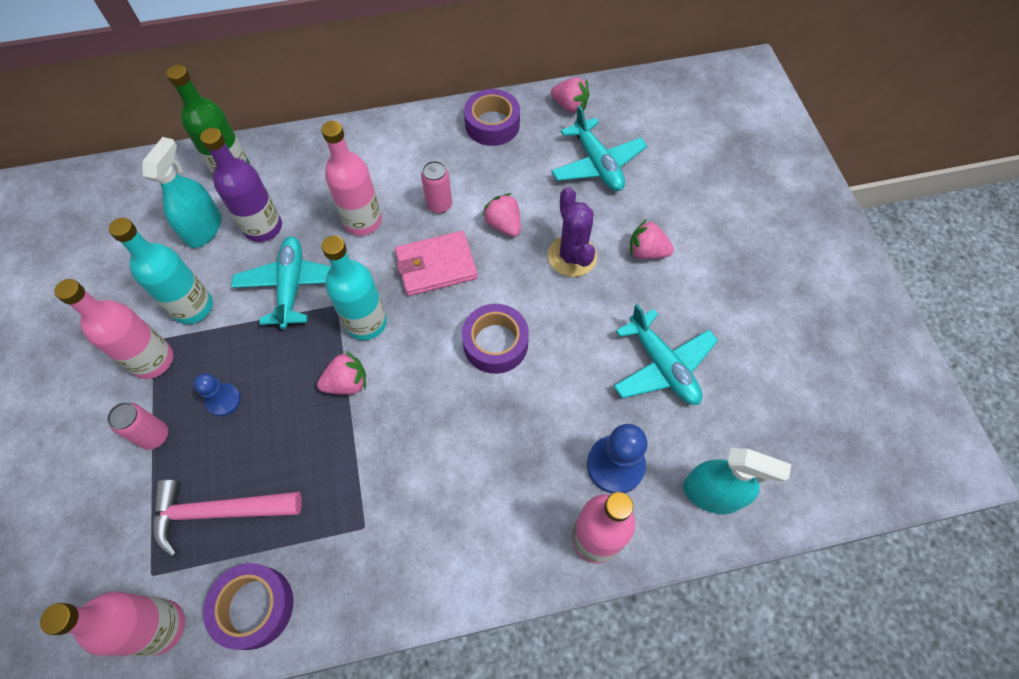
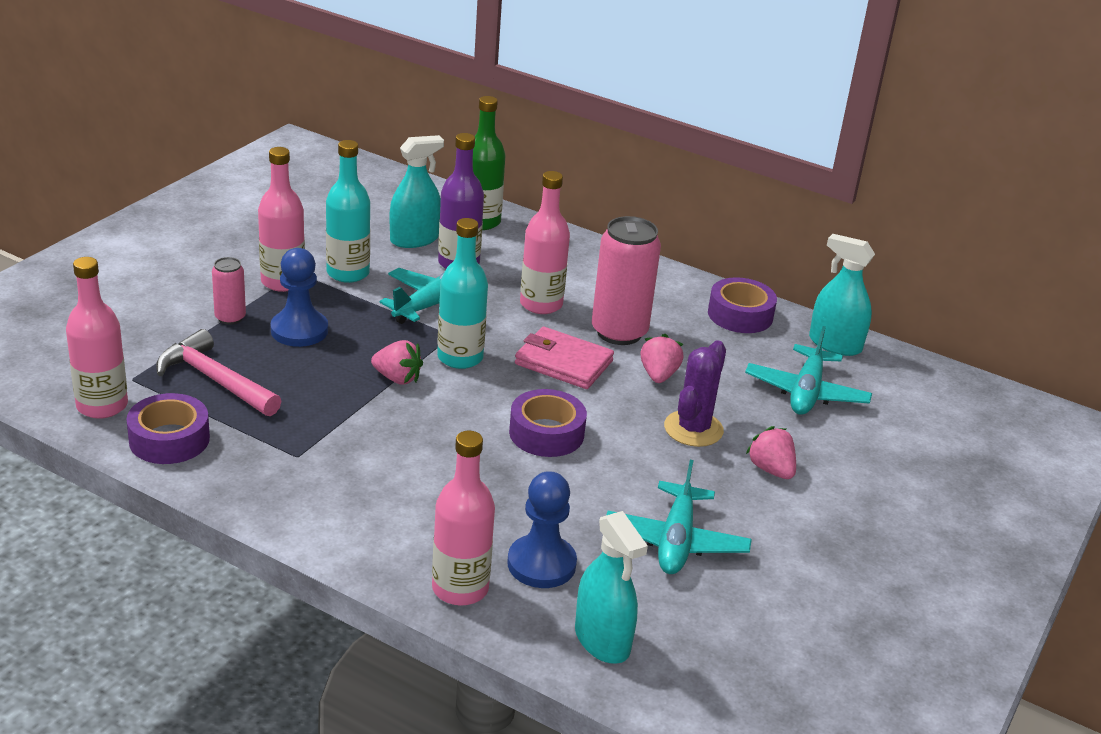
camera: 40 degrees right, 30 degrees down
blue pawn [194,373,241,417] -> blue pawn [270,248,328,347], size x1.65
pink can [421,161,452,214] -> pink can [592,216,661,345], size x1.93
pink strawberry [551,77,590,113] -> turquoise spray bottle [809,234,875,356]

